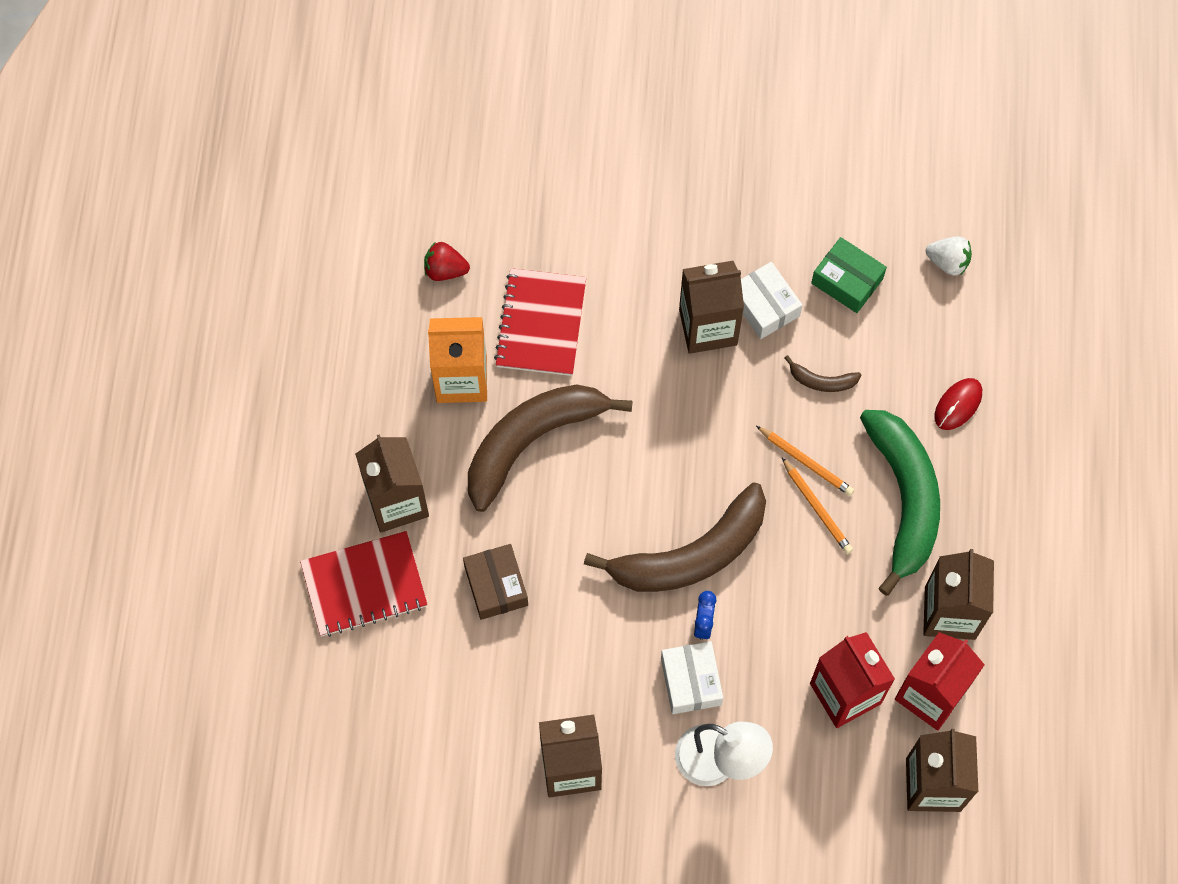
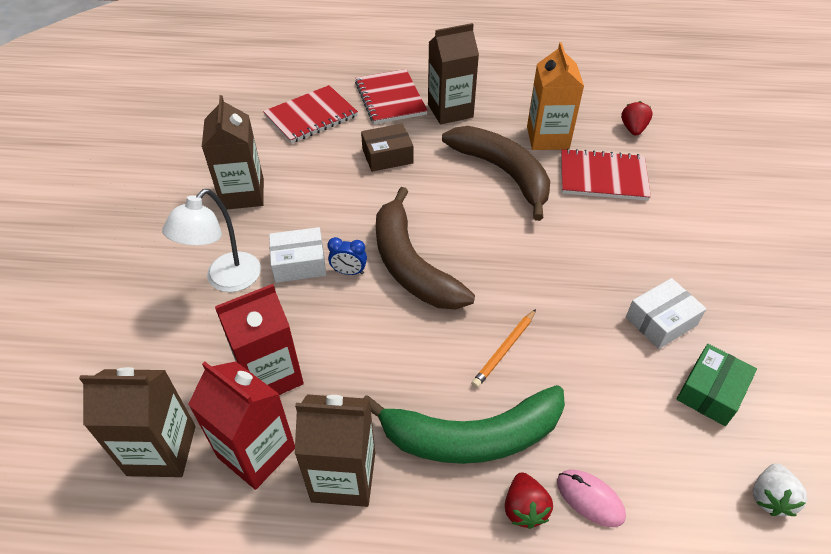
camera: 90 degrees right, 20 degrees down
brown carton [679,261,744,354] -> none
orange pencil [782,458,853,554] -> none
brown banana [785,355,861,392] -> none
red mouse [935,378,982,430] -> pink mouse [557,470,626,527]
none -> red notebook [263,85,358,144]
none -> red strawberry [505,472,553,529]

